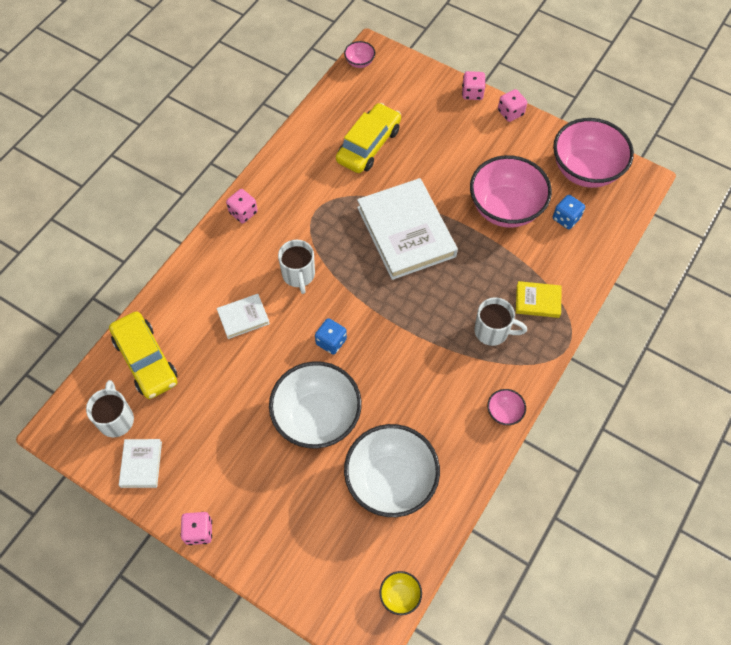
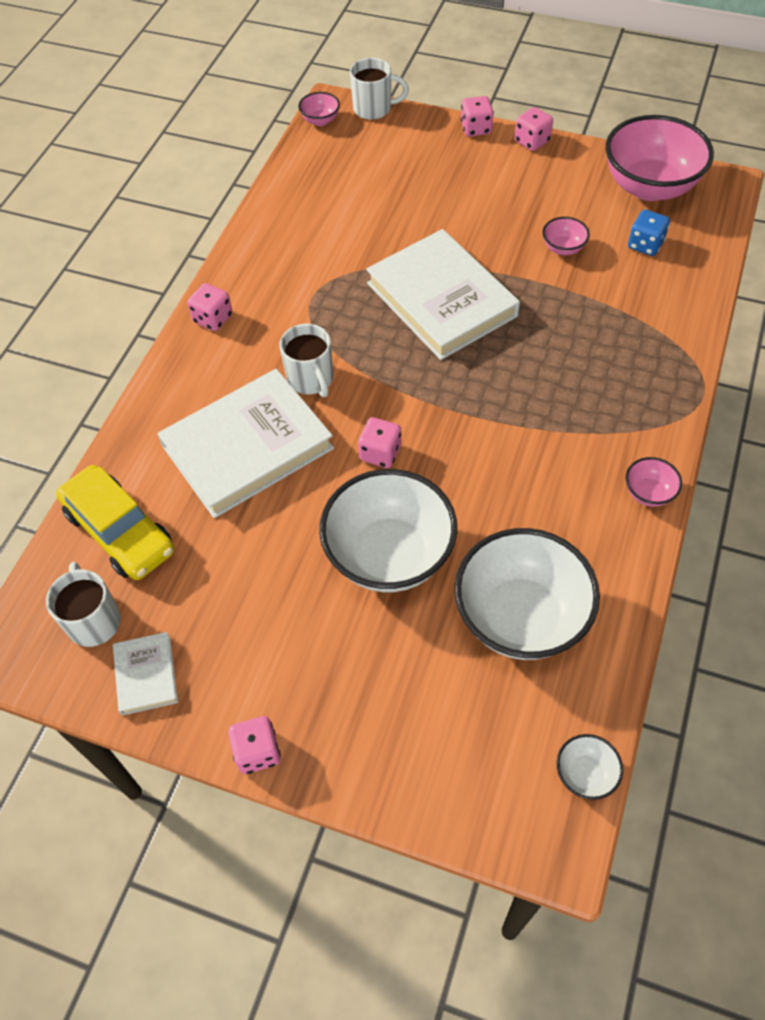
camera: 10 degrees left, 5 degrees down
white book [217,294,270,339] -> white book [157,369,334,518], size x2.18
blue dice [315,318,347,355] -> pink dice [358,417,401,468]
yellow car [336,103,401,173] -> none
yellow bowl [379,571,422,615] -> white bowl [557,734,623,800]
pink bowl [470,155,552,228] -> pink bowl [543,217,590,255], size x0.43
white mug [474,297,527,346] -> white mug moved to [350,58,409,120]
yellow book [516,281,562,318] -> none

